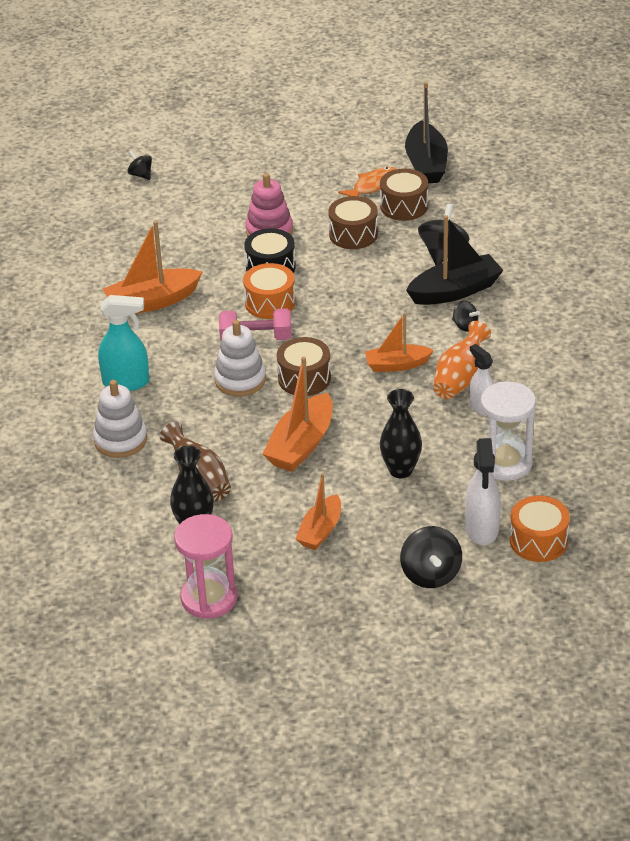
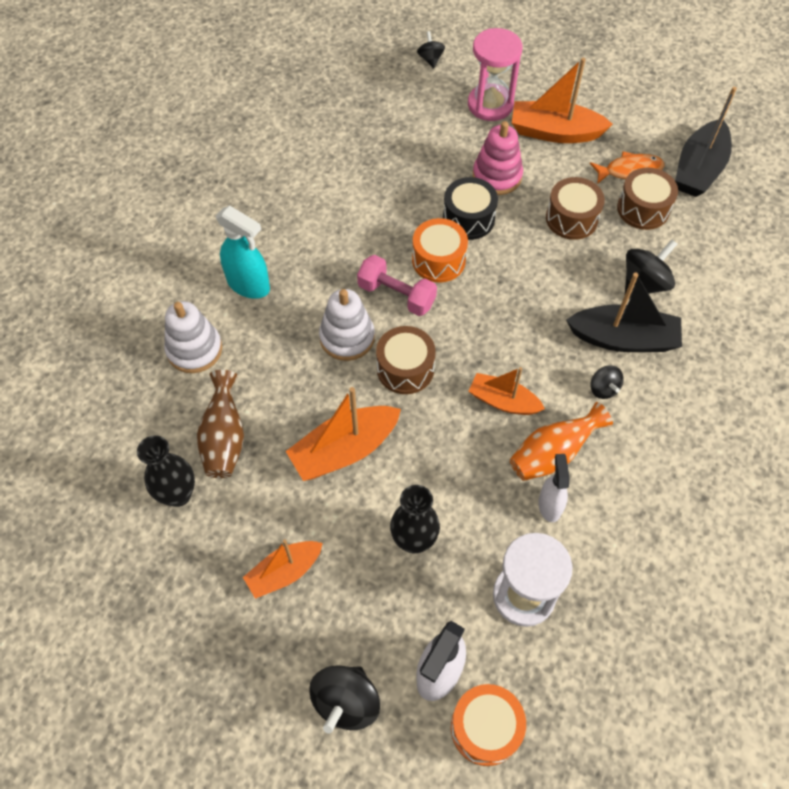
camera: 30 degrees right, 20 degrees up
orange boat [103,220,202,314] -> orange boat moved to [512,58,613,143]
pink hourglass [174,514,237,619] -> pink hourglass moved to [468,28,523,121]

